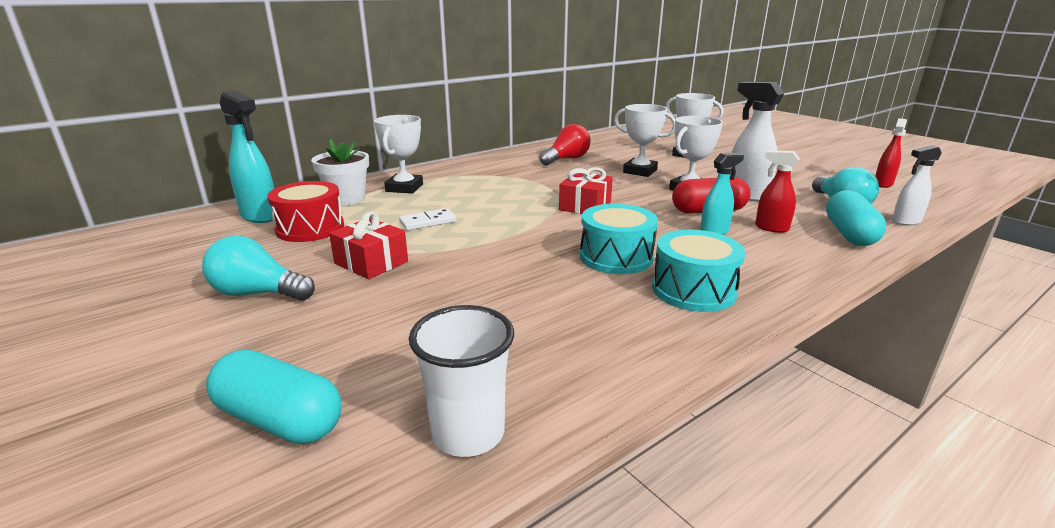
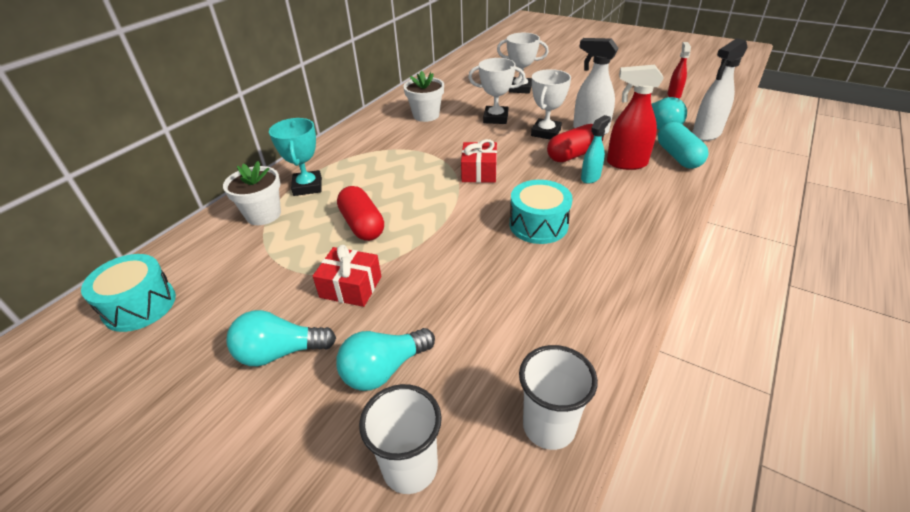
camera: 20 degrees left, 15 degrees up
turquoise capsule [206,350,341,444] -> white cup [359,384,442,494]
turquoise spray bottle [220,90,274,223] -> none
red drum [267,181,344,242] -> none
white trophy [374,115,423,194] -> turquoise trophy [269,118,322,196]
white domino [399,208,456,230] -> red capsule [337,186,384,241]
red light bulb [539,124,591,166] -> white flower pot [403,71,444,122]
turquoise drum [652,230,745,312] -> turquoise drum moved to [81,254,176,332]
red spray bottle [755,150,800,233] -> red spray bottle [607,65,664,170], size x1.61
white spray bottle [892,145,942,226] -> white spray bottle [692,38,747,141], size x1.61
none -> turquoise light bulb [336,328,435,391]

